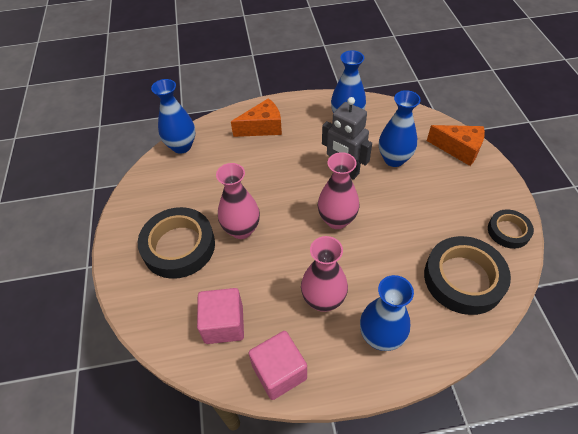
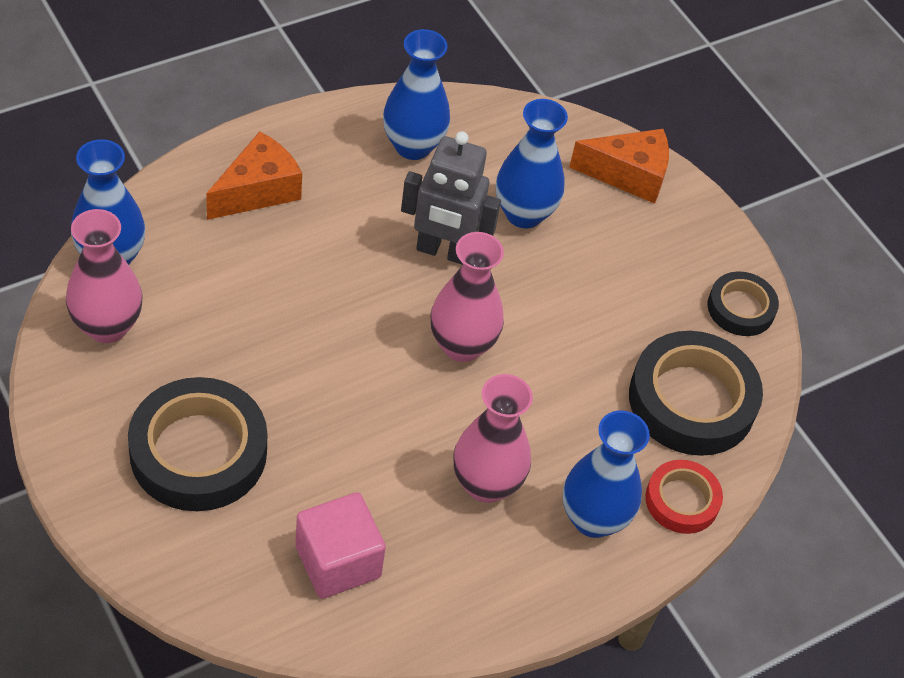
camera: 30 degrees left, 0 degrees up
pink vase [216,163,260,239] -> pink vase moved to [66,209,143,343]
pink cube [249,331,307,400] -> none
none -> red tape [645,460,723,534]

